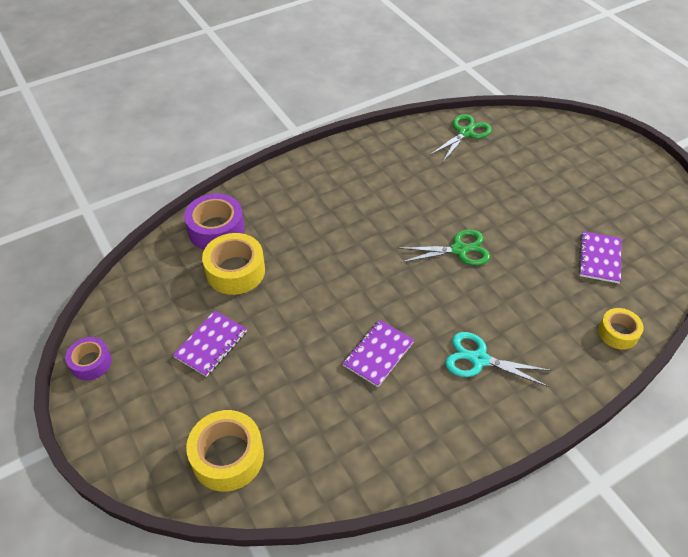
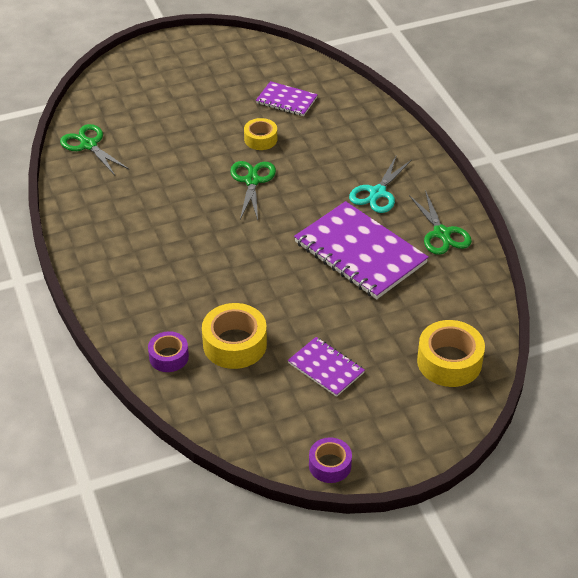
camera: 80 degrees left, 5 degrees down
purple tape [184,193,245,250] -> purple tape [148,331,189,372], size x0.61
purple notebook [342,320,414,387] -> purple notebook [294,201,429,299], size x1.91
yellow tape [598,308,644,349] -> yellow tape moved to [244,118,277,150]
none -> green scissors [409,190,472,255]

